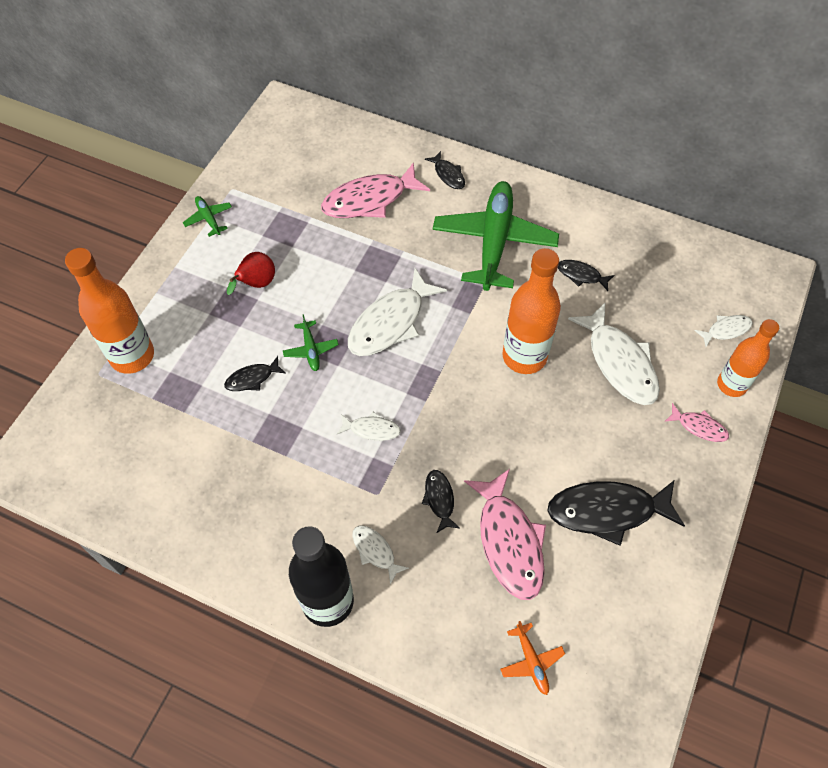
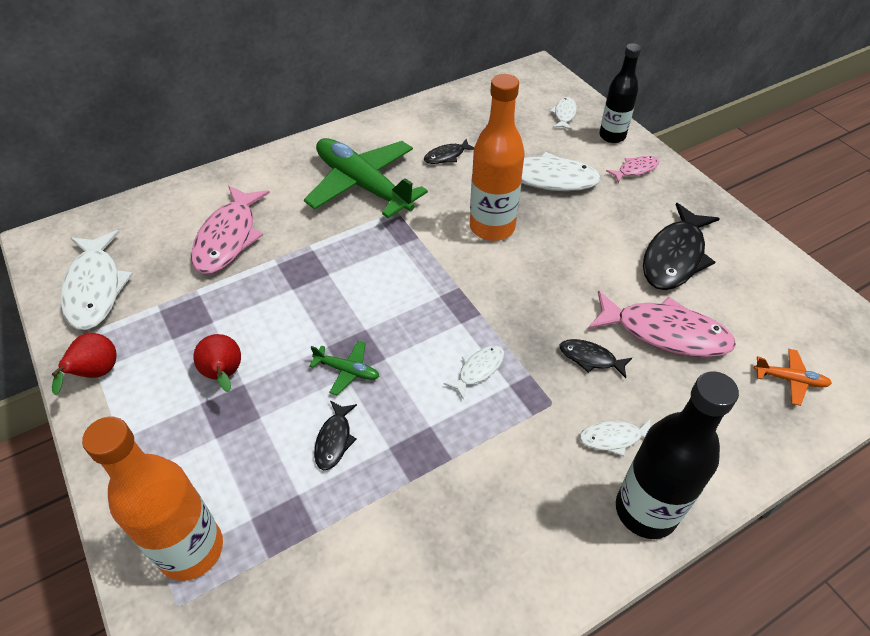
camera: 55 degrees left, 10 degrees down
green plane [183,196,232,237] -> red pear [52,333,117,395]
white fish [348,268,447,356] -> white fish moved to [61,230,133,330]
black fish [425,151,465,189] -> none
orange bottle [717,319,779,397] -> black bottle [599,43,641,143]

